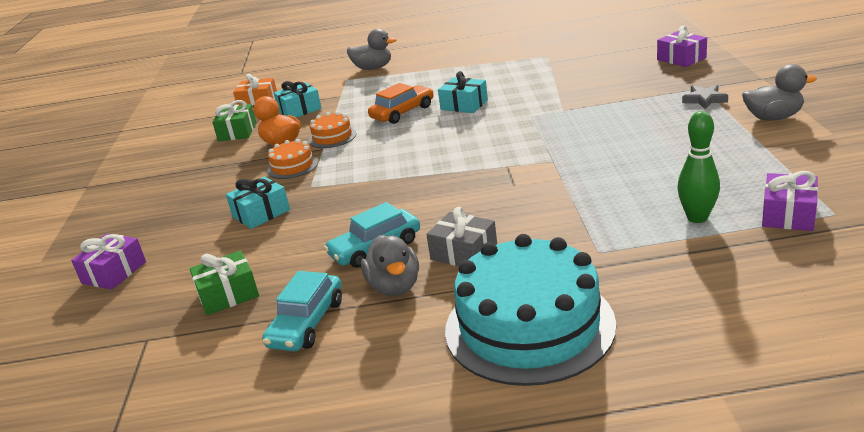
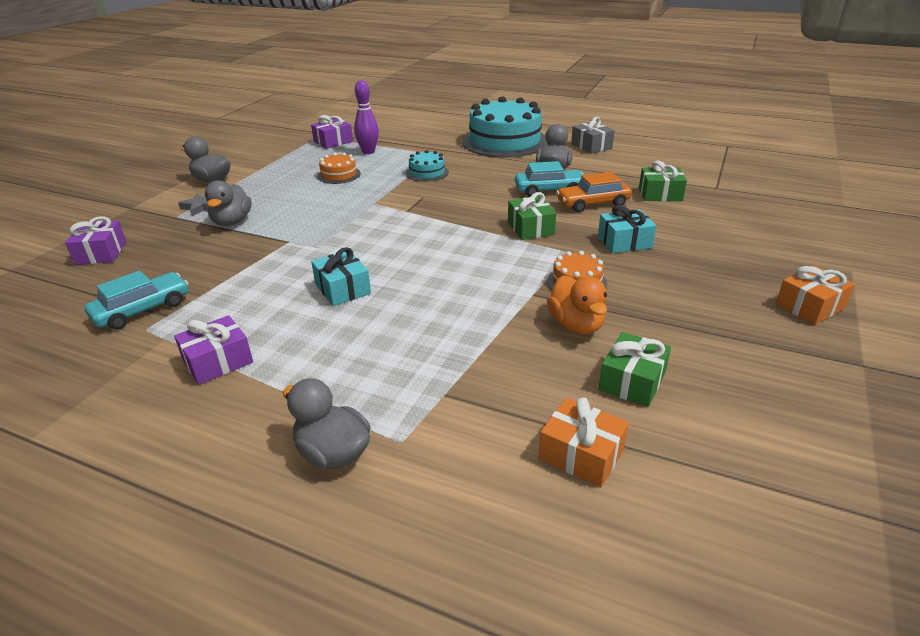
camera: 155 degrees left, 5 degrees up
purple gift [71,234,146,290] -> purple gift moved to [174,315,253,385]
turquoise car [262,271,342,351] -> turquoise car moved to [85,271,189,330]
turquoise gift [274,81,322,118] -> none
orange cake [308,112,357,148] -> orange cake moved to [317,152,361,184]
orange car [368,83,433,124] -> orange car moved to [556,172,632,212]
grey gift [426,207,497,266] -> grey gift moved to [571,117,615,154]
green bowling pin [677,111,720,223] -> purple bowling pin [354,80,379,154]
none -> grey duck [205,180,252,226]
none -> turquoise cake [406,150,449,182]
none -> green gift [508,192,556,240]
none -> orange gift [776,265,855,325]

